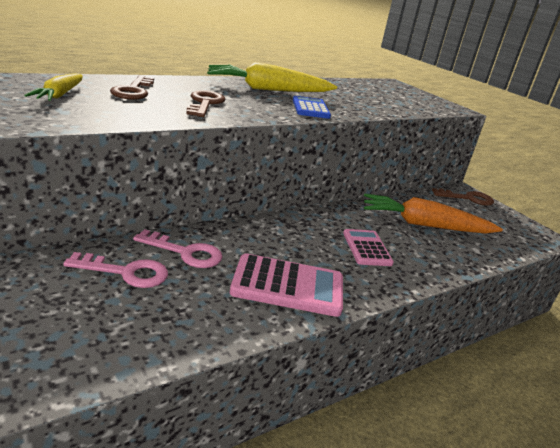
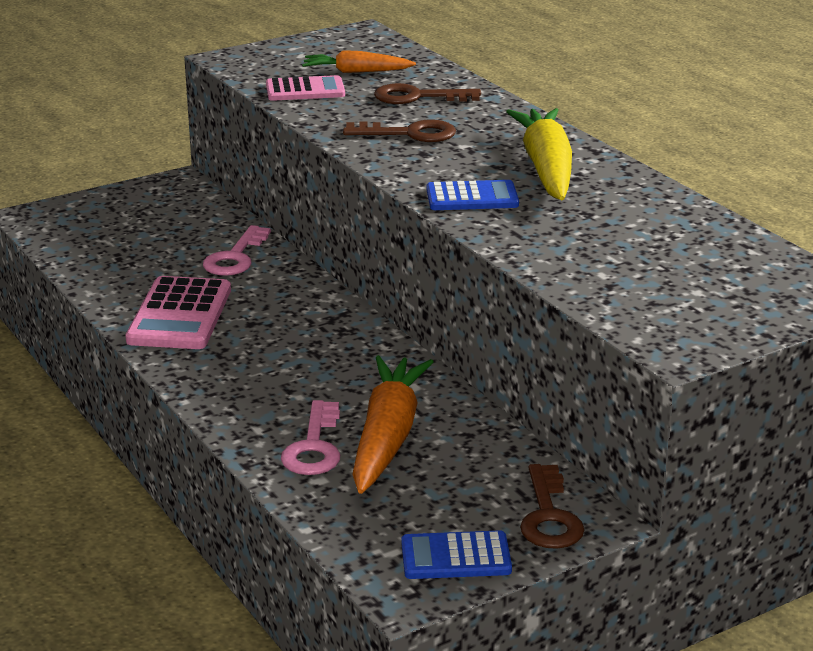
camera: 95 degrees right, 0 degrees up
yellow carrot [24,73,83,101] -> orange carrot [302,50,416,73]
pink key [64,252,168,288] -> pink key moved to [281,400,341,475]
pink calculator [343,229,394,266] -> pink calculator moved to [266,75,345,101]
none -> blue calculator [401,530,512,579]

